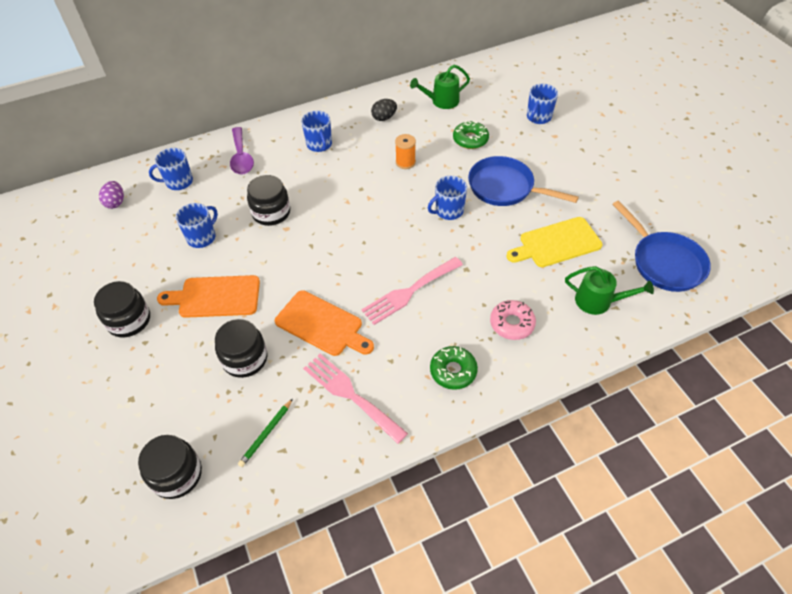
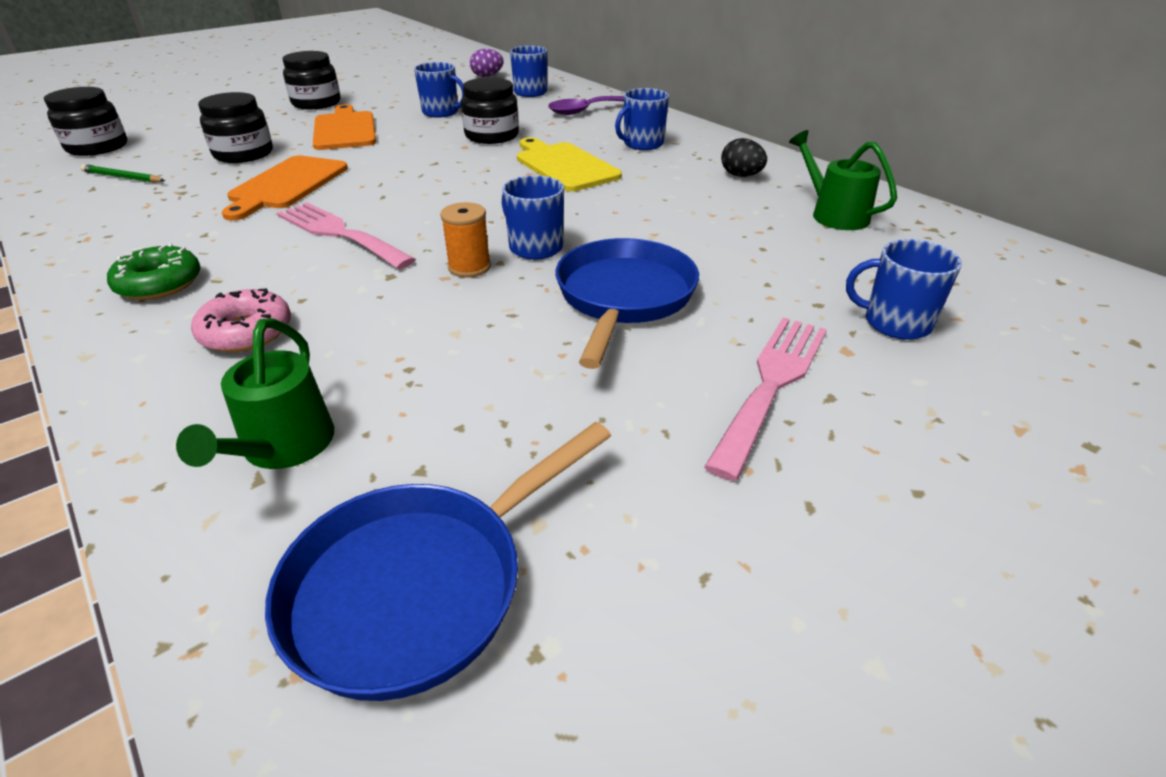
camera: 75 degrees right, 15 degrees down
pink fork [303,354,408,444] -> pink fork moved to [704,317,827,481]
orange spool [395,134,416,169] -> orange spool moved to [440,202,491,277]
green donut [453,121,489,149] -> none
yellow cutting board [506,217,602,267] -> yellow cutting board moved to [517,137,622,191]

